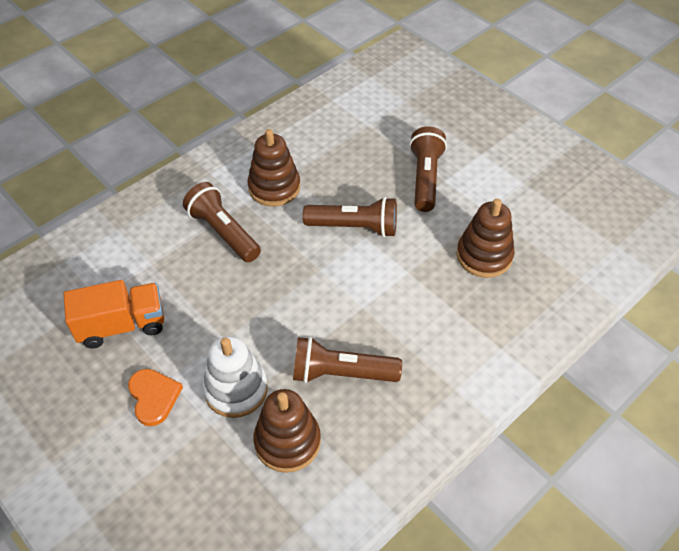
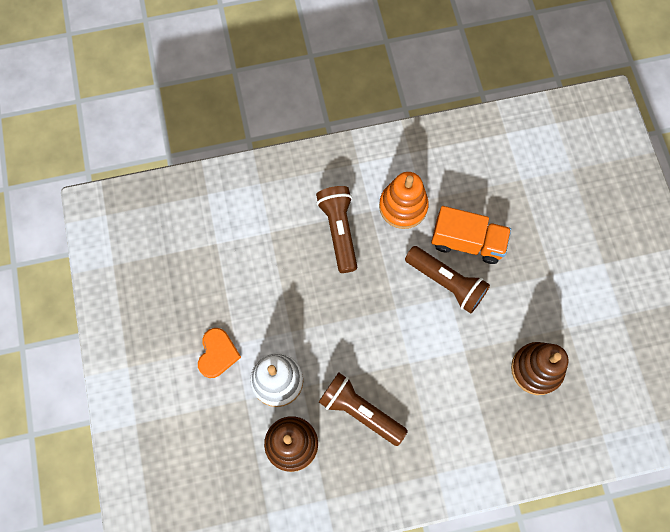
camera: 30 degrees right, 20 degrees up
orange truck [64,280,164,349] -> orange truck moved to [431,206,511,264]
brown stacking toy [248,129,300,207] -> orange stacking toy [379,172,429,229]
brown flashlight [409,127,447,212] -> none

